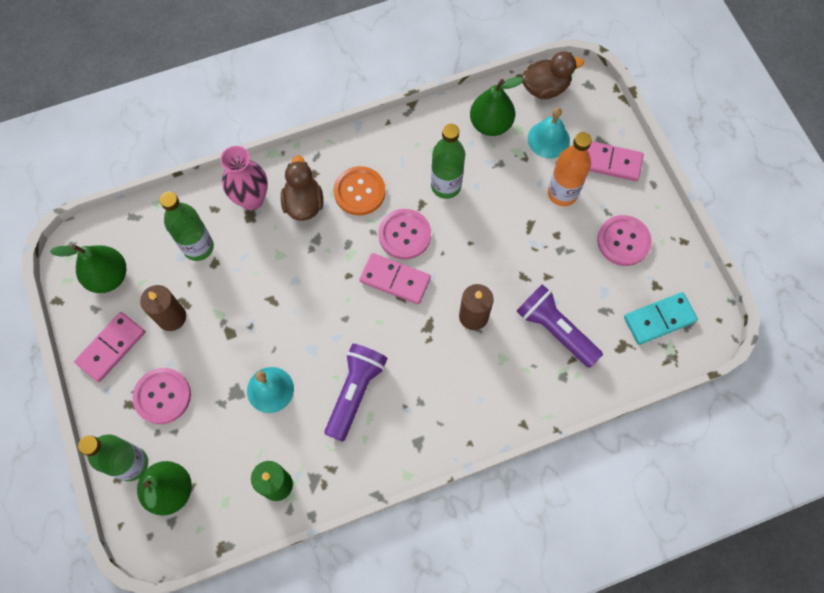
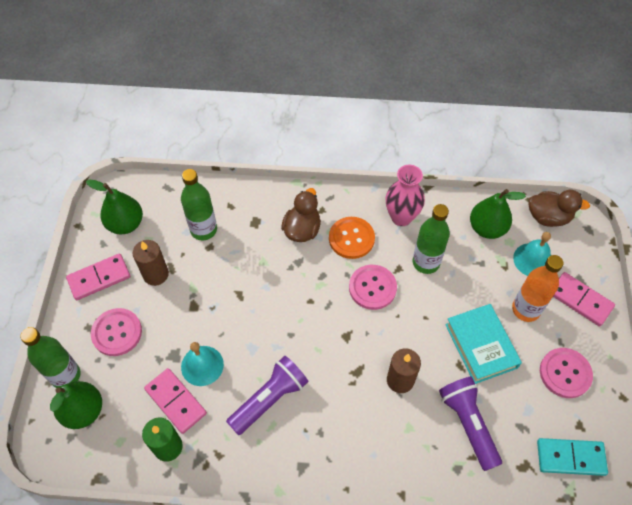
camera: 25 degrees right, 10 degrees down
pink vase [220,146,268,210] -> pink vase moved to [386,165,425,226]
pink domino [360,253,431,304] -> pink domino moved to [144,368,207,434]
none -> turquoise book [445,304,522,384]

